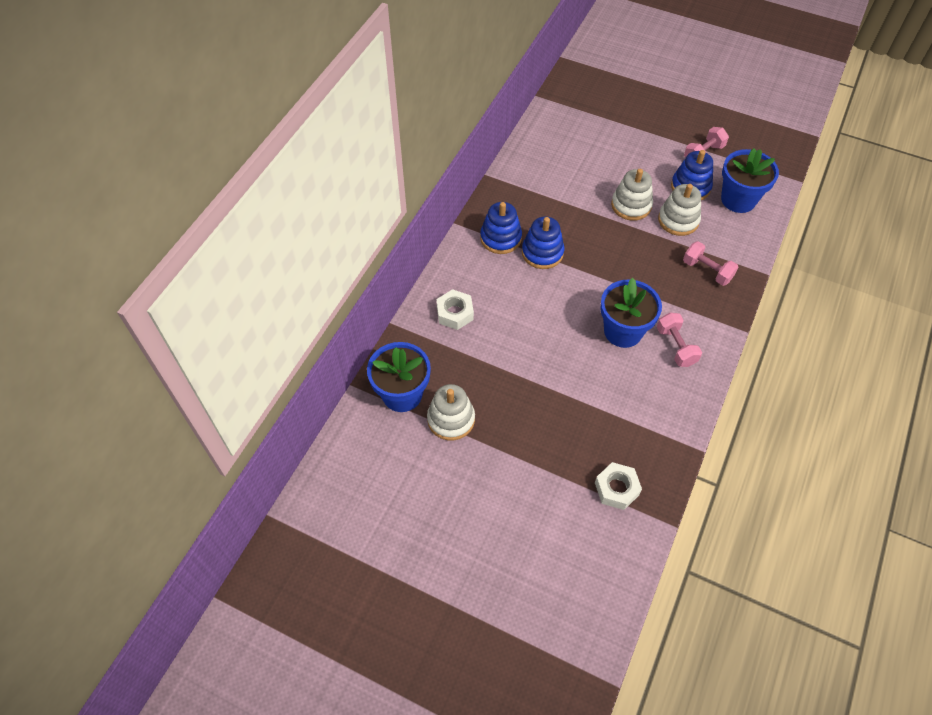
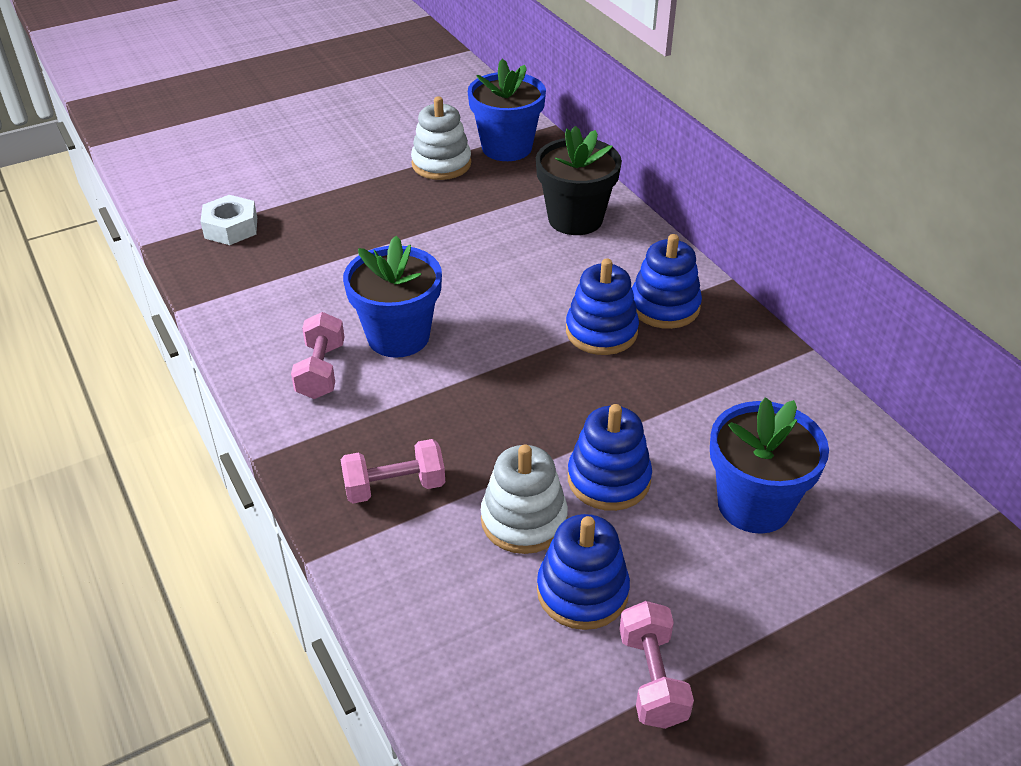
camera: 125 degrees right, 15 degrees down
white nut [436,289,474,330] -> black flower pot [536,126,622,235]
white stacking toy [611,169,653,221] -> blue stacking toy [568,404,652,511]
pink dumbbell [657,313,702,367] -> pink dumbbell turned 75 degrees clockwise [291,312,344,399]
blue flower pot [721,148,779,213] -> blue flower pot moved to [710,397,829,534]

